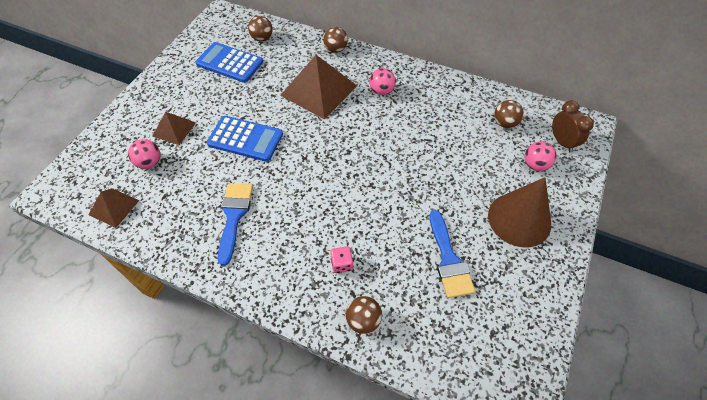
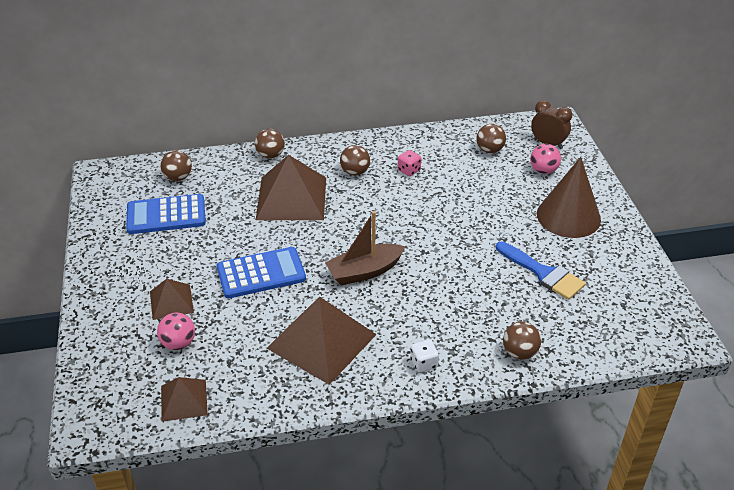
camera: 35 degrees left, 15 degrees down
blue brush [218,183,253,266] -> brown pyramid [267,296,377,385]
pink dice [330,246,353,273] -> pink dice moved to [398,150,421,176]
pink ball [369,68,396,95] -> brown ball [340,145,370,176]
none -> brown boat [325,211,406,285]
none -> white dice [410,340,439,372]

